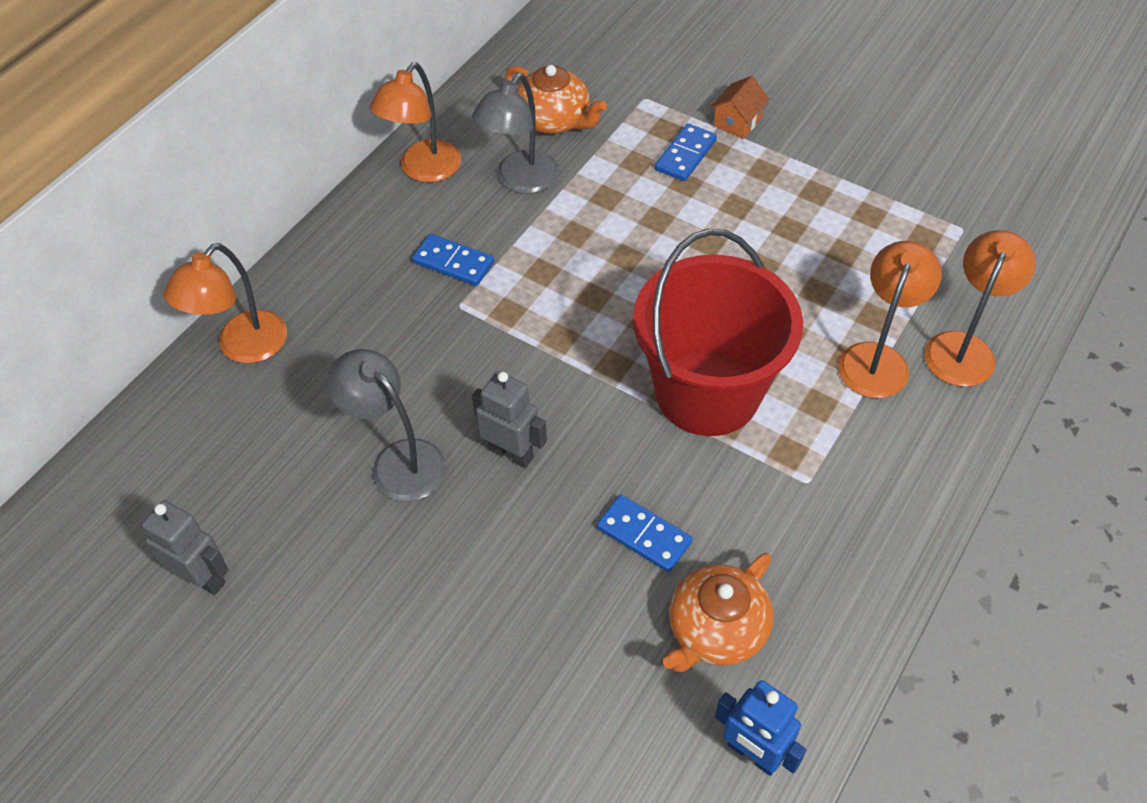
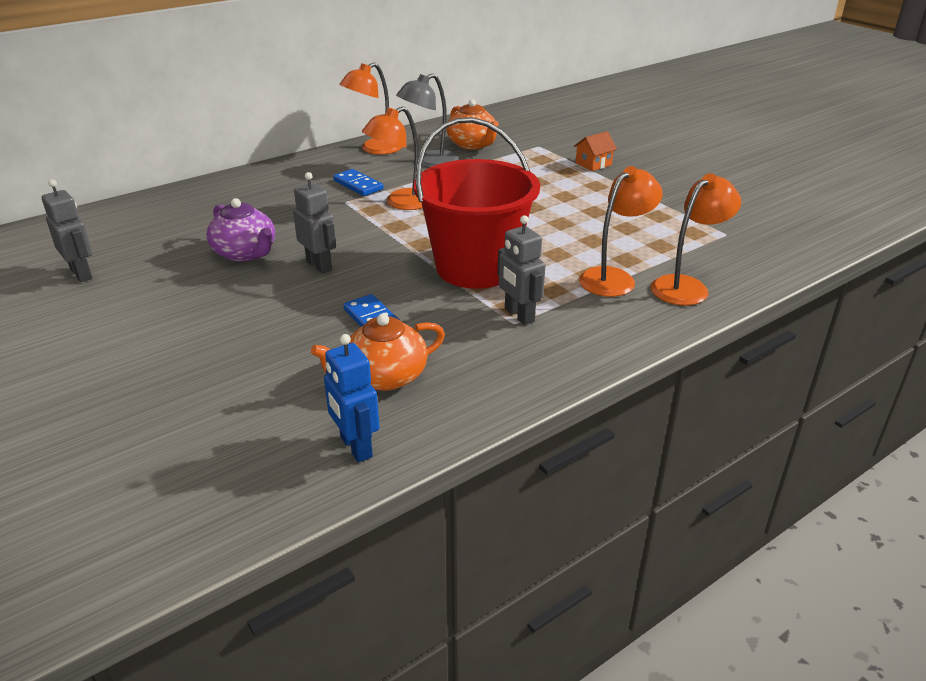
camera: 20 degrees right, 20 degrees down
orange lamp [164,243,287,364] -> orange lamp moved to [362,106,423,210]
grey lamp [327,349,446,501] -> purple teapot [206,198,275,262]
blue domino [655,123,717,181] -> none
none -> grey robot [498,215,545,325]

